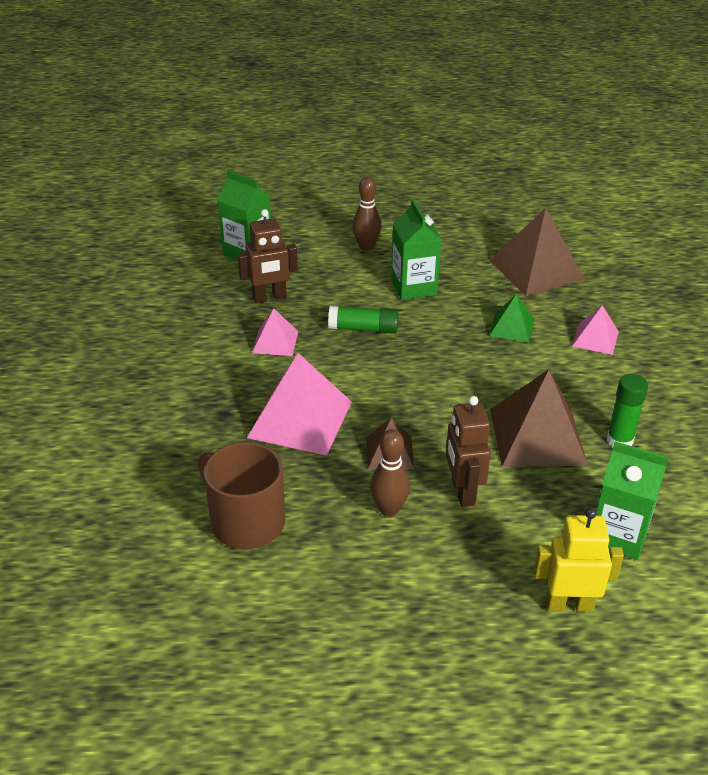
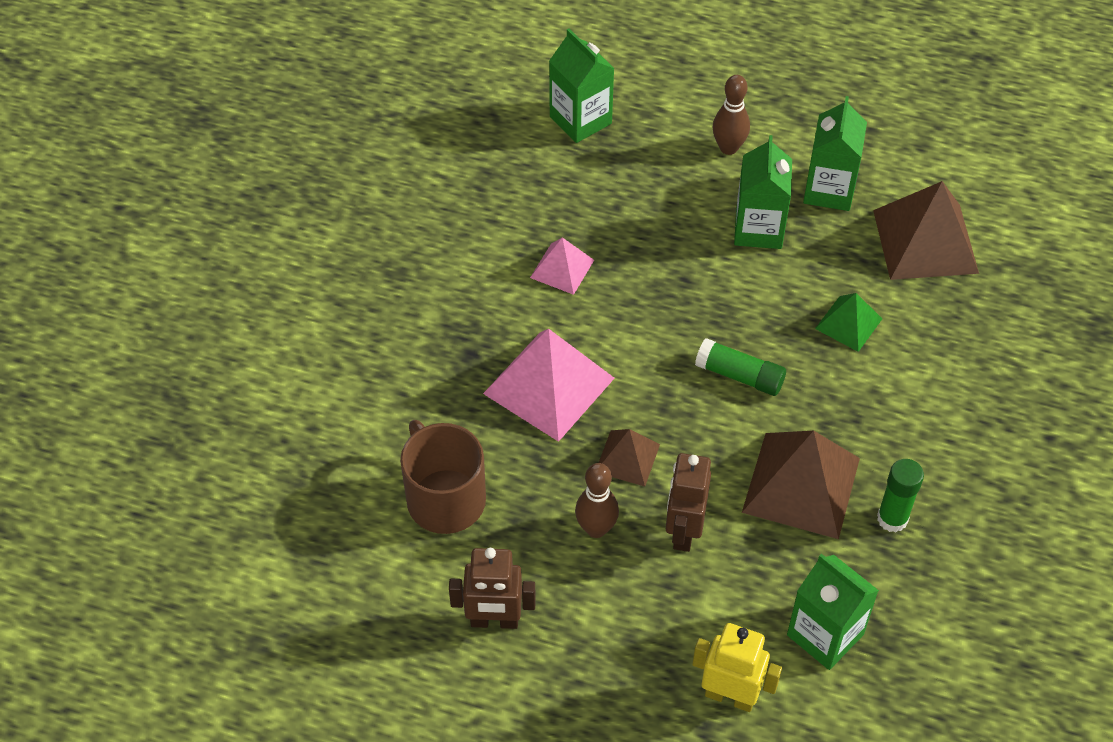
camera: 20 degrees right, 15 degrees up
brown robot [238,209,298,303] -> brown robot moved to [449,548,536,629]
green glue stick [328,306,399,333] -> green glue stick moved to [695,338,786,396]
pink pyramid [572,305,619,355] -> none
none -> green carton [803,96,867,211]

